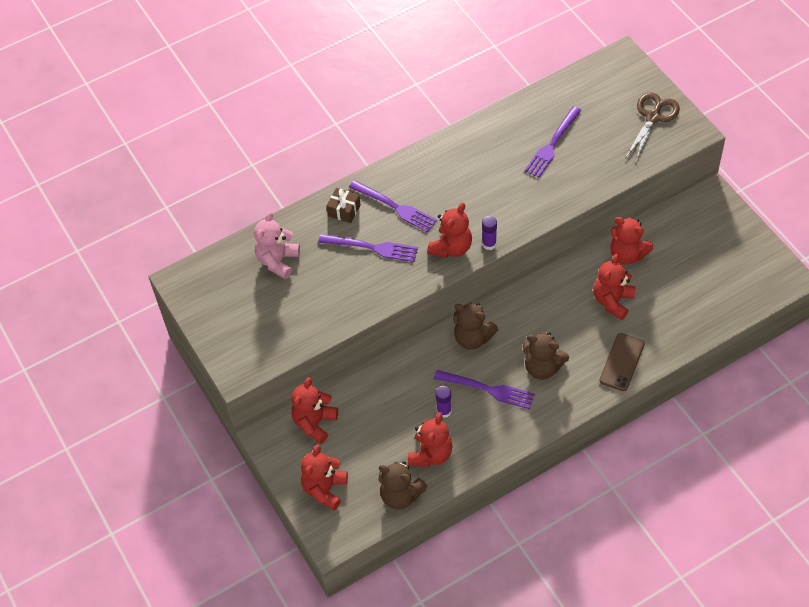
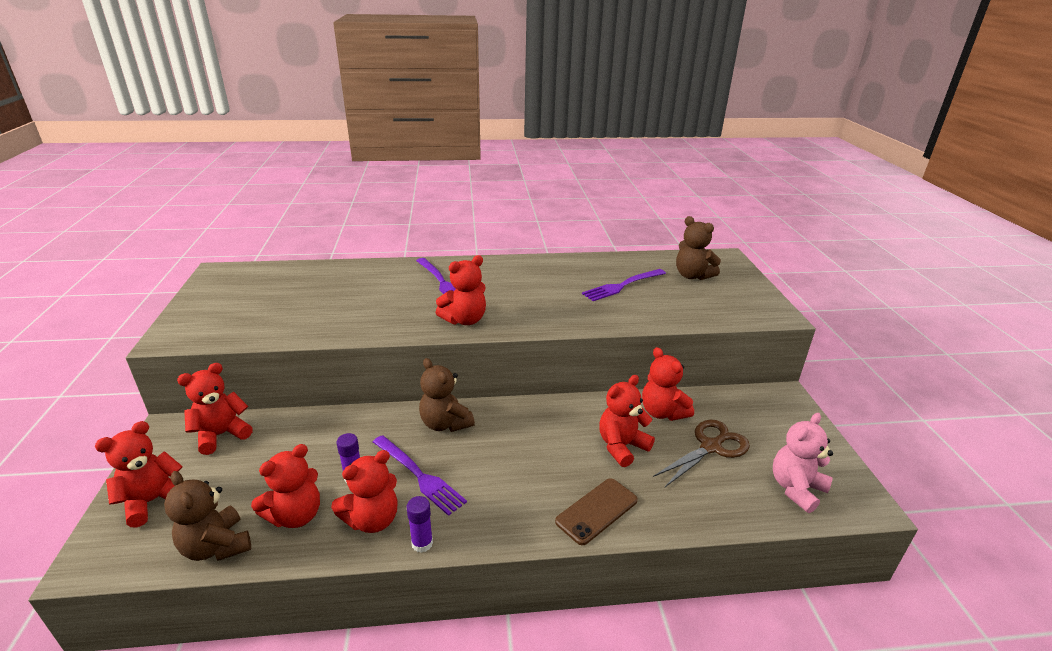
camera: 20 degrees right, 25 degrees down
pink teddy bear [254,211,300,279] -> pink teddy bear moved to [773,413,833,513]
purple fork [318,234,418,262] -> none
brown gift [326,188,360,223] -> none
purple glue stick [482,216,497,250] -> purple glue stick moved to [407,496,433,553]
brown teddy bear [523,332,569,380] -> brown teddy bear moved to [676,216,721,280]
brown scissors [625,92,680,162] -> brown scissors moved to [653,420,750,487]
none -> red teddy bear [331,450,398,533]

